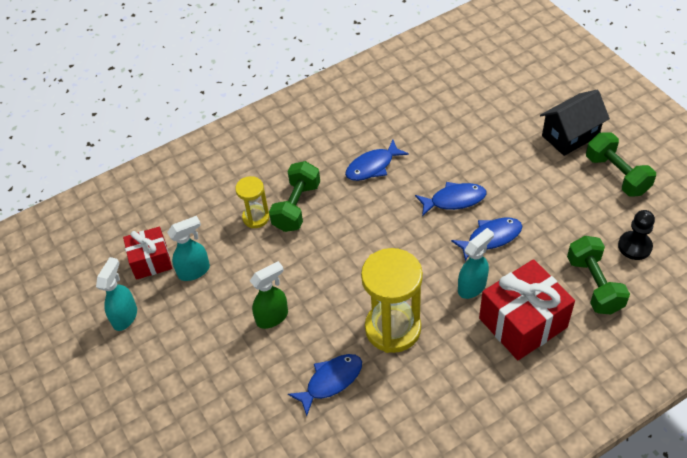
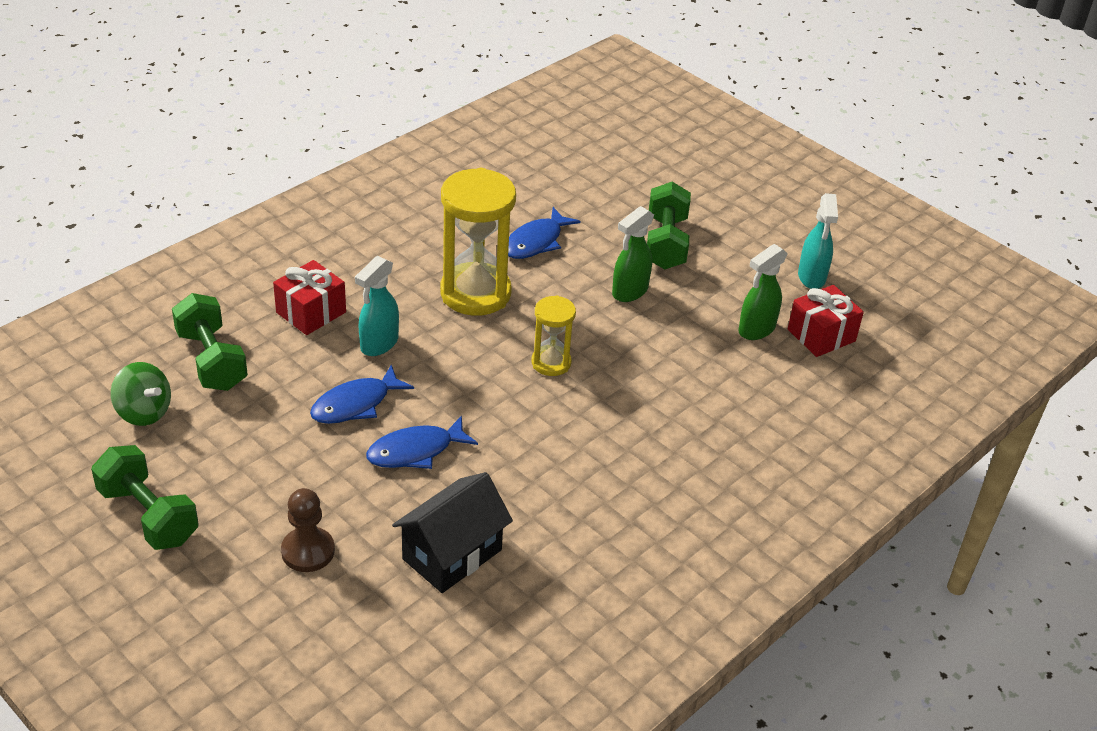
camera: 160 degrees right, 10 degrees down
turquoise spray bottle [167,216,210,281] -> green spray bottle [739,244,788,340]
yellow hourglass [235,176,269,228] -> yellow hourglass moved to [532,295,576,376]
green dumbbell [269,161,320,232] -> green dumbbell moved to [647,182,691,270]
blue fish [345,140,409,181] -> none
red gift [479,259,575,360] -> red gift [273,260,346,335], size x0.62
black house [540,89,610,156] -> black house moved to [392,472,513,593]
black pawn [618,210,655,260] -> green spinning top [111,362,171,426]
none -> brown pawn [281,488,335,572]

